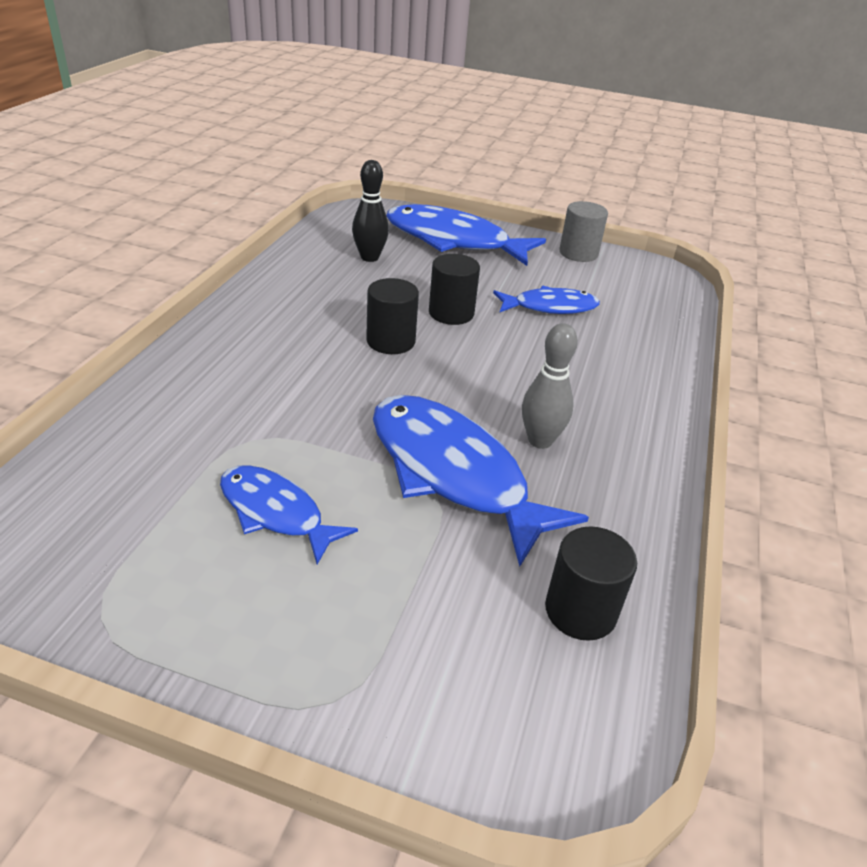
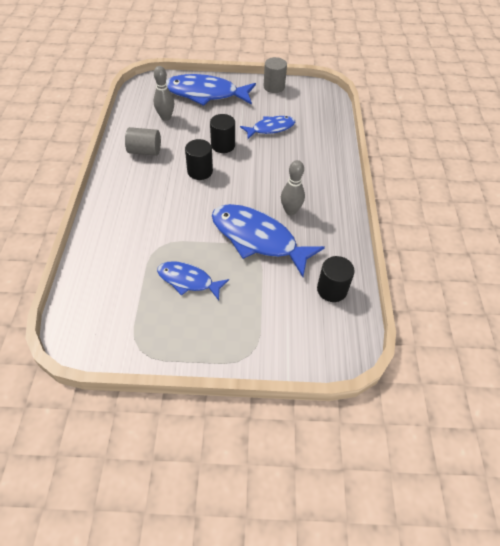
camera: 15 degrees left, 15 degrees up
black bowling pin [352,160,389,262] -> grey bowling pin [153,66,174,121]
none -> grey cylinder [125,127,161,156]

